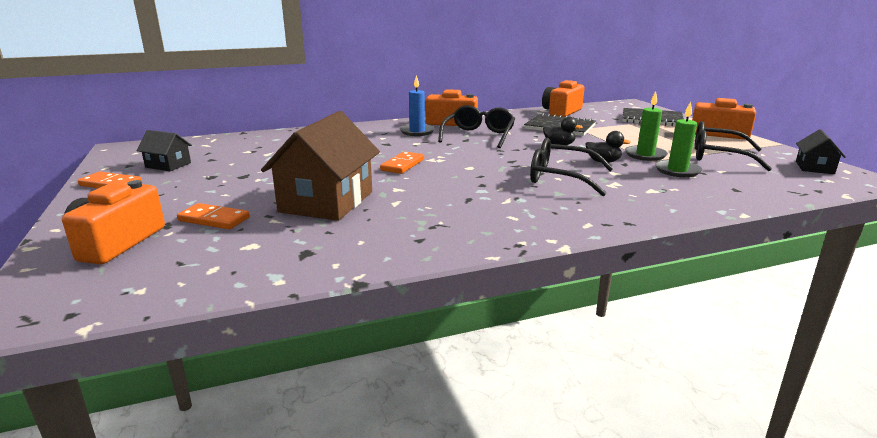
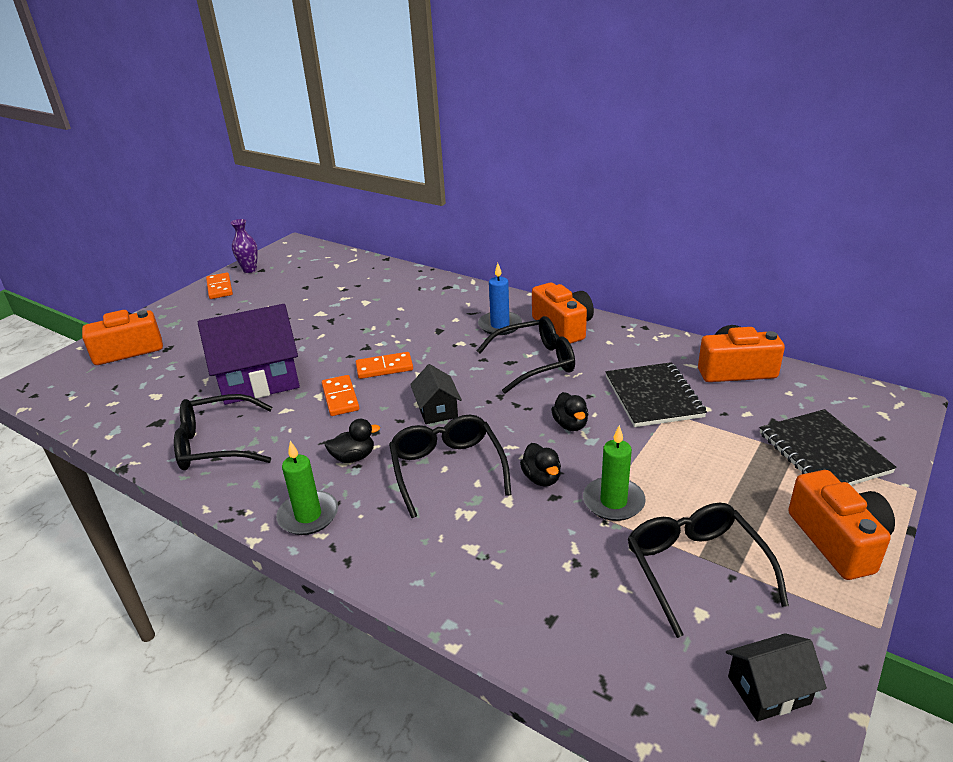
camera: 55 degrees right, 10 degrees up
black house [137,130,192,171] -> black house moved to [410,364,462,424]
orange domino [177,203,250,229] -> orange domino moved to [322,375,359,416]
brown house [261,111,380,221] -> purple house [198,304,300,405]
green candle [655,101,702,177] -> green candle moved to [276,441,338,535]
none -> black glasses [174,394,272,470]
none -> purple vase [230,219,258,273]
none -> black duck [325,419,380,463]

